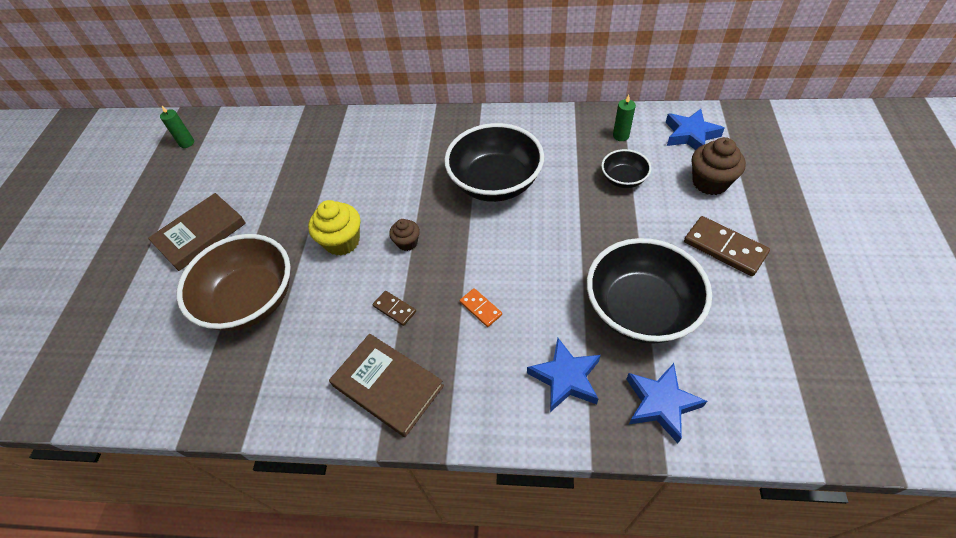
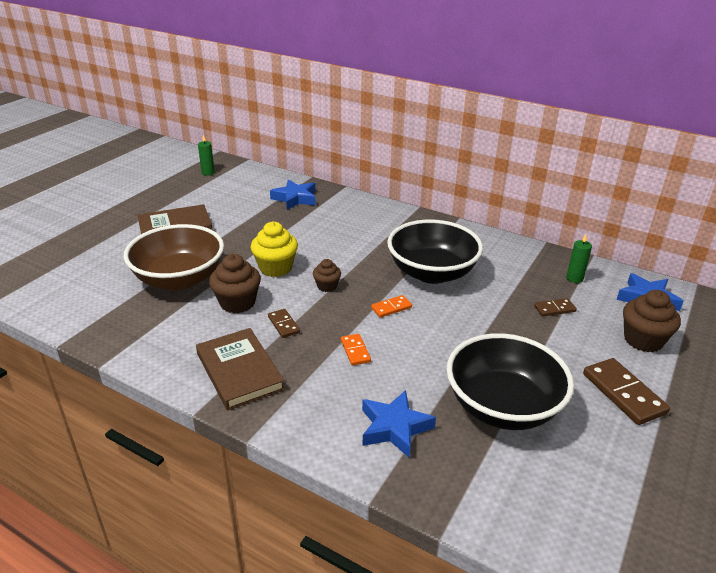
camera: 20 degrees right, 20 degrees down
black bowl [601,149,651,188] -> brown domino [534,298,577,316]
blue star [626,363,707,443] -> blue star moved to [270,179,316,210]
none -> brown cupcake [209,254,261,313]
none -> orange domino [371,295,412,317]

